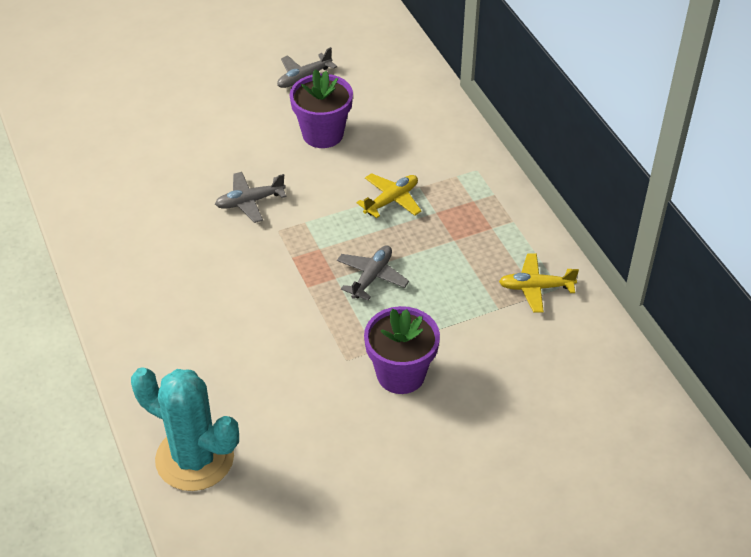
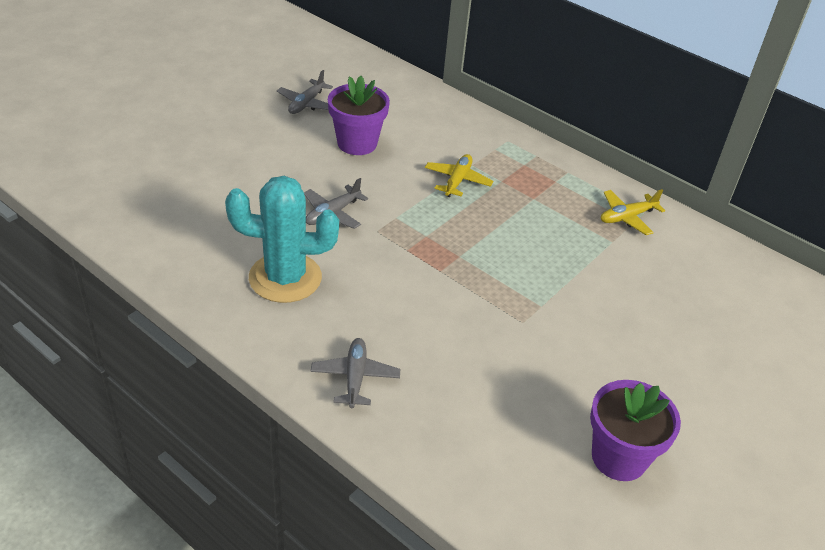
camera: 30 degrees left, 5 degrees down
turquoise cactus [131,367,239,491] -> turquoise cactus moved to [225,176,339,303]
grey plane [337,245,409,300] -> grey plane moved to [311,338,400,408]
purple flower pot [364,306,440,394] -> purple flower pot moved to [590,380,681,481]

